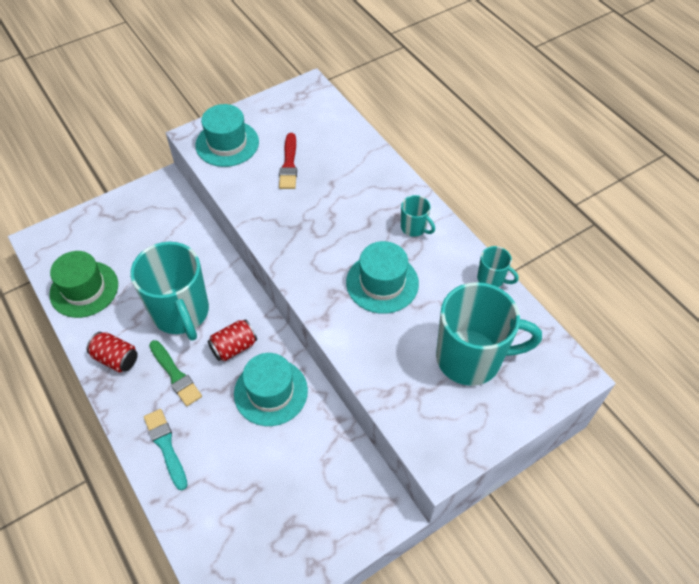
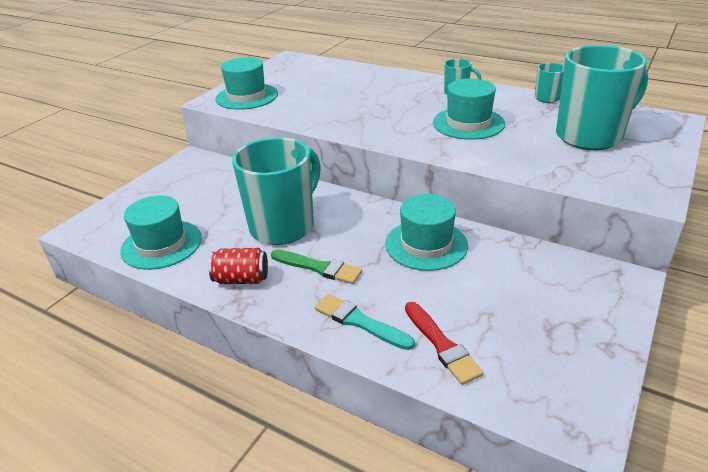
camera: 25 degrees left, 20 degrees down
green hat [49,251,118,318] -> turquoise hat [120,196,202,270]
turquoise mug [130,242,209,341] -> turquoise mug turned 90 degrees counterclockwise [232,137,321,245]
red can [208,319,257,361] -> none
red brush [279,133,297,189] -> red brush moved to [405,302,483,385]

